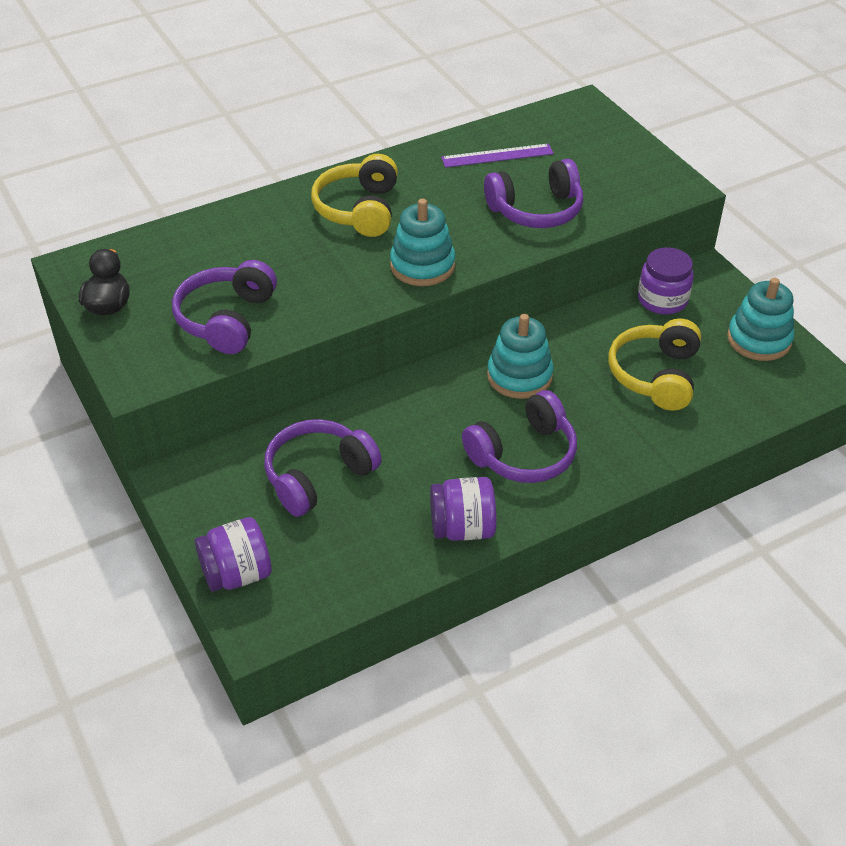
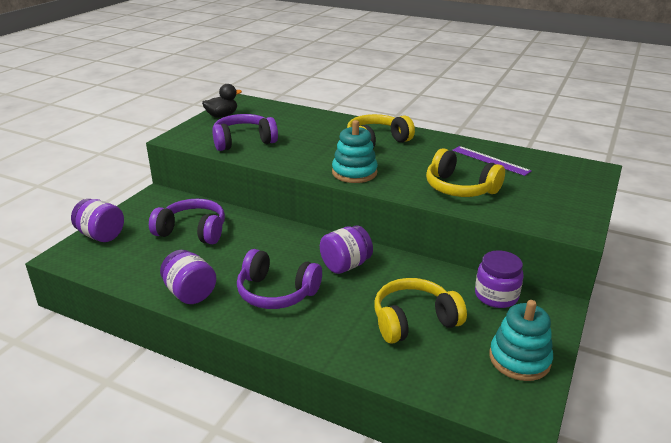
camera: 55 degrees right, 15 degrees down
purple headphones [484,159,583,228] -> yellow headphones [426,148,505,197]
turquoise stacking toy [487,314,553,399] -> purple jar [320,225,373,274]

